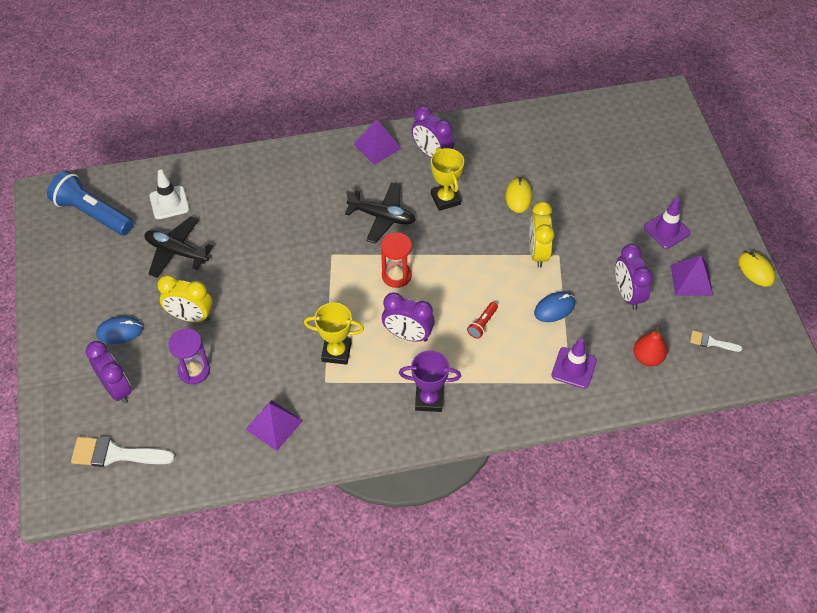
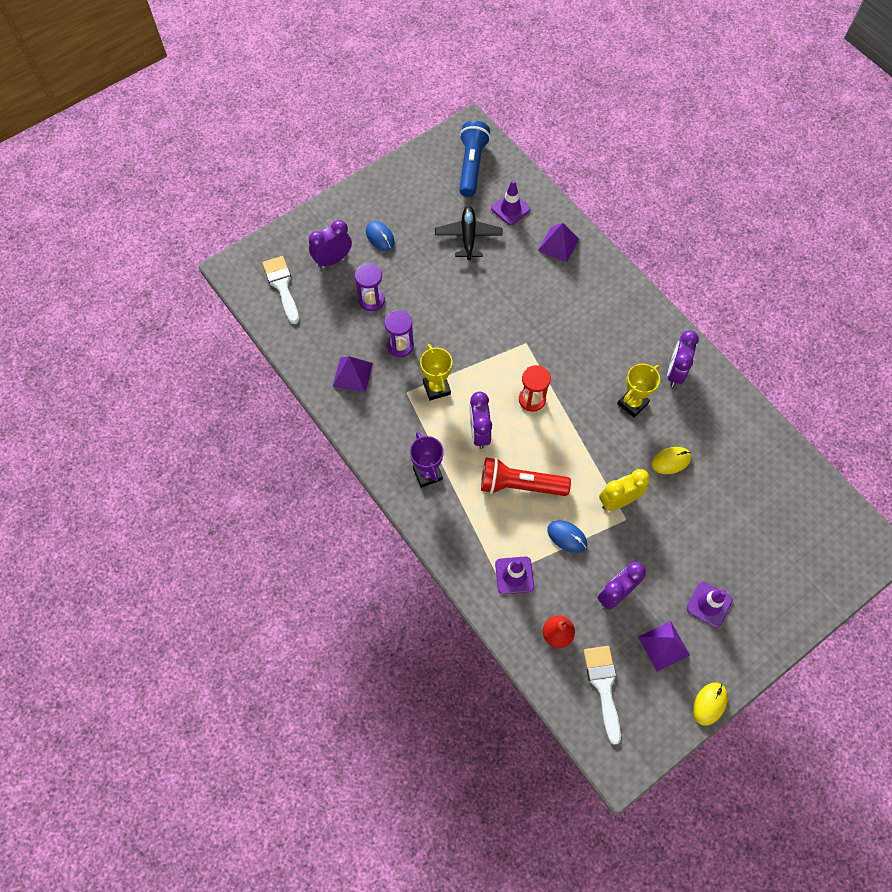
camera: 65 degrees right, 10 degrees up
purple clock [86,341,132,404] -> purple clock turned 150 degrees counterclockwise [309,220,352,268]
white traffic cone [149,170,189,219] -> purple traffic cone [491,180,530,225]
yellow clock [157,275,213,322] -> none
black plane [345,182,416,243] -> none
purple pyramid [354,119,402,165] -> purple pyramid moved to [538,223,579,263]
red flashlight [467,302,498,339] -> red flashlight [481,457,571,496], size x2.24
white brush [690,330,742,352] -> white brush [584,646,621,744], size x1.86
none -> purple hourglass [384,310,414,357]

